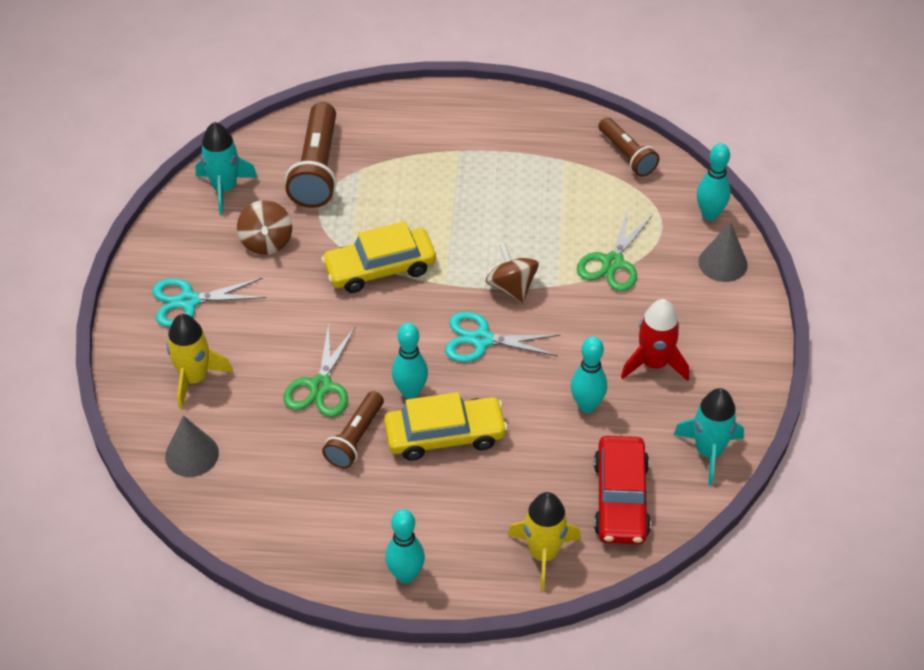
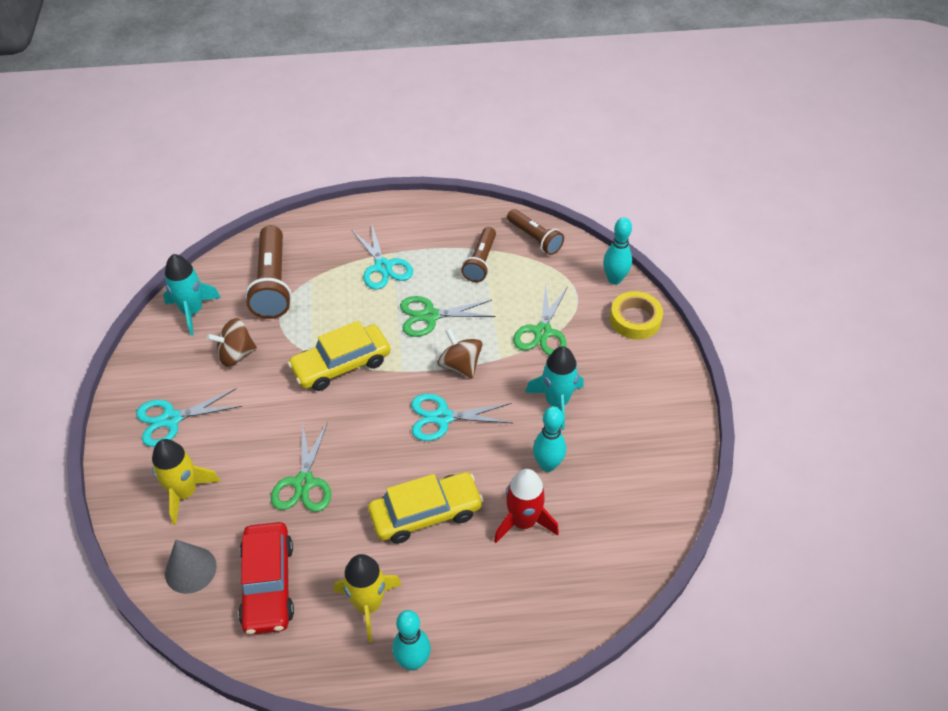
camera: 10 degrees left, 0 degrees up
brown spinning top [237,200,292,255] -> brown spinning top turned 90 degrees clockwise [207,318,257,367]
brown flashlight [322,391,384,469] -> brown flashlight moved to [461,227,496,282]
turquoise bowling pin [392,323,428,399] -> none
yellow rocket [508,492,581,591] -> yellow rocket moved to [334,554,402,642]
red car [594,436,651,544] -> red car moved to [238,522,294,635]
red rocket [621,299,689,381] -> red rocket moved to [494,469,559,543]
turquoise rocket [673,388,744,485] -> turquoise rocket moved to [525,346,584,430]
grey cone [698,222,748,282] -> yellow tape [610,291,663,340]
none -> turquoise scissors [351,226,413,290]
none -> green scissors [400,296,495,337]

